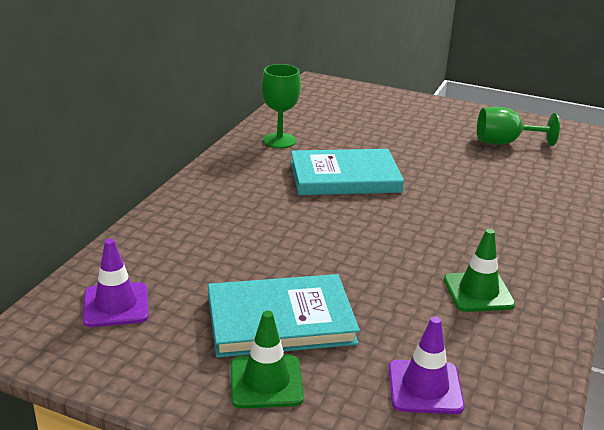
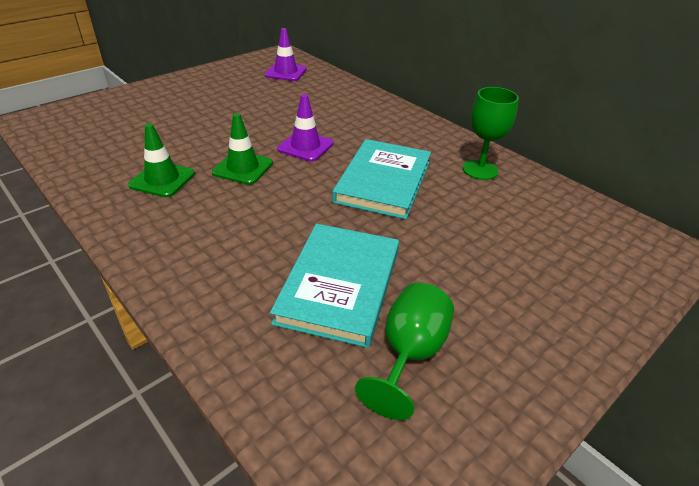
camera: 115 degrees right, 10 degrees up
turquoise book [208,274,360,358] -> turquoise book moved to [270,224,399,348]
green traffic cone [231,311,304,408] -> green traffic cone moved to [212,113,273,185]
purple traffic cone [388,317,464,414] -> purple traffic cone moved to [277,94,333,162]

